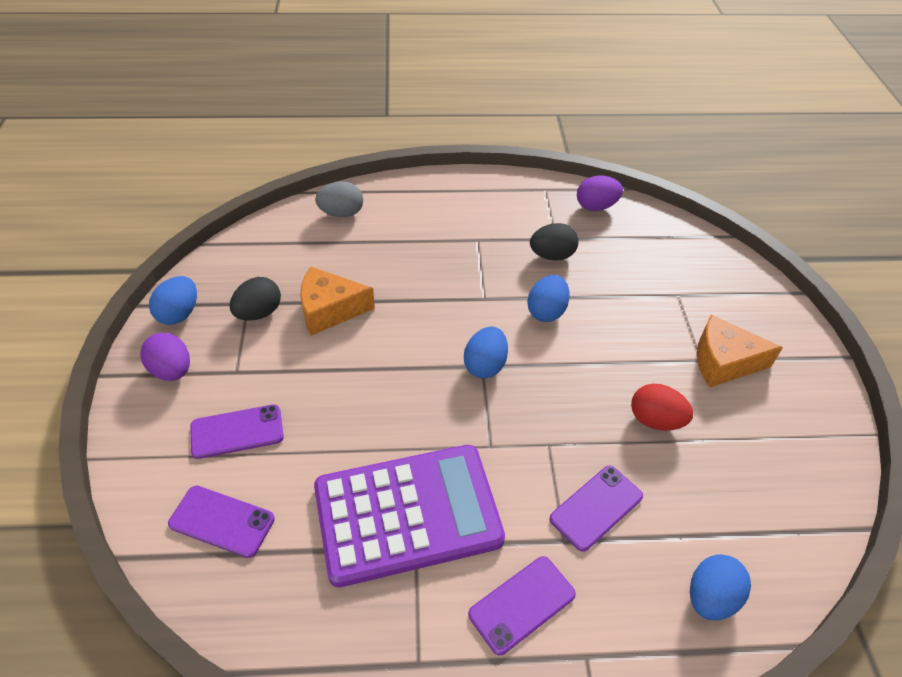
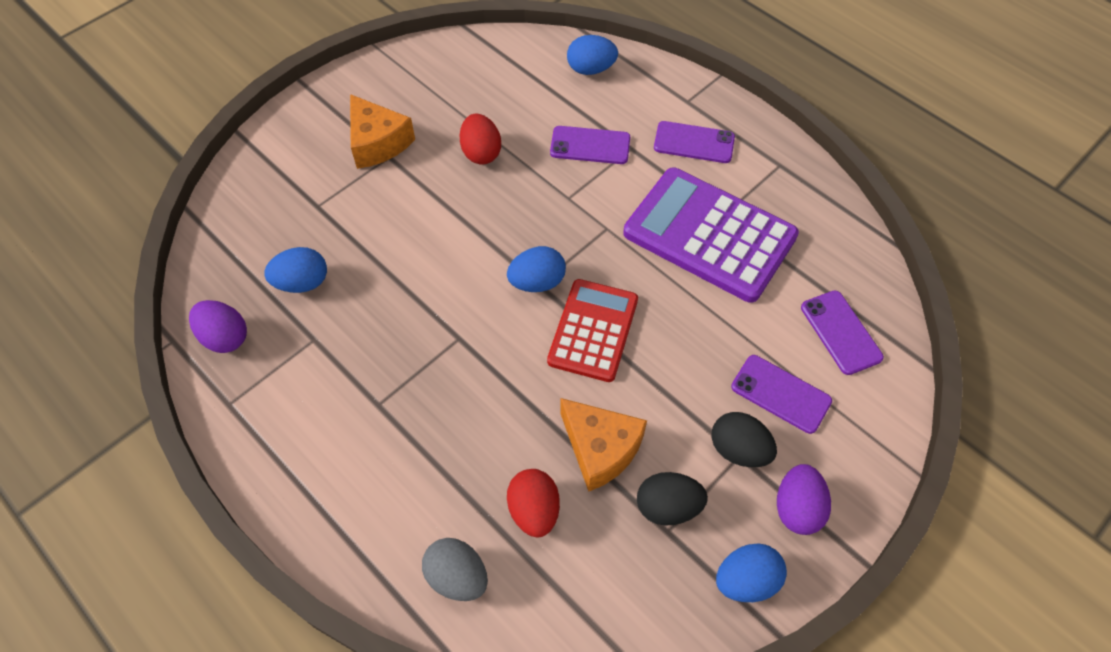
camera: 130 degrees left, 10 degrees up
blue egg [527,275,570,322] -> blue egg moved to [264,247,327,293]
black egg [530,223,579,261] -> black egg moved to [711,412,777,467]
none -> red egg [507,469,560,537]
none -> red calculator [547,279,638,382]

